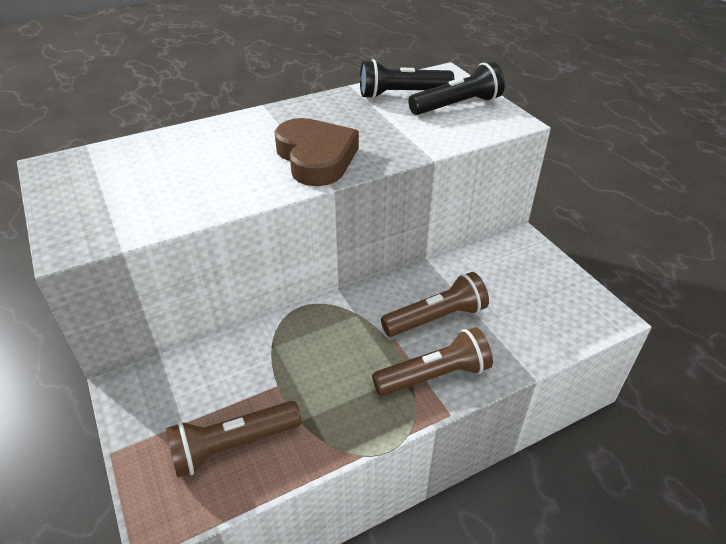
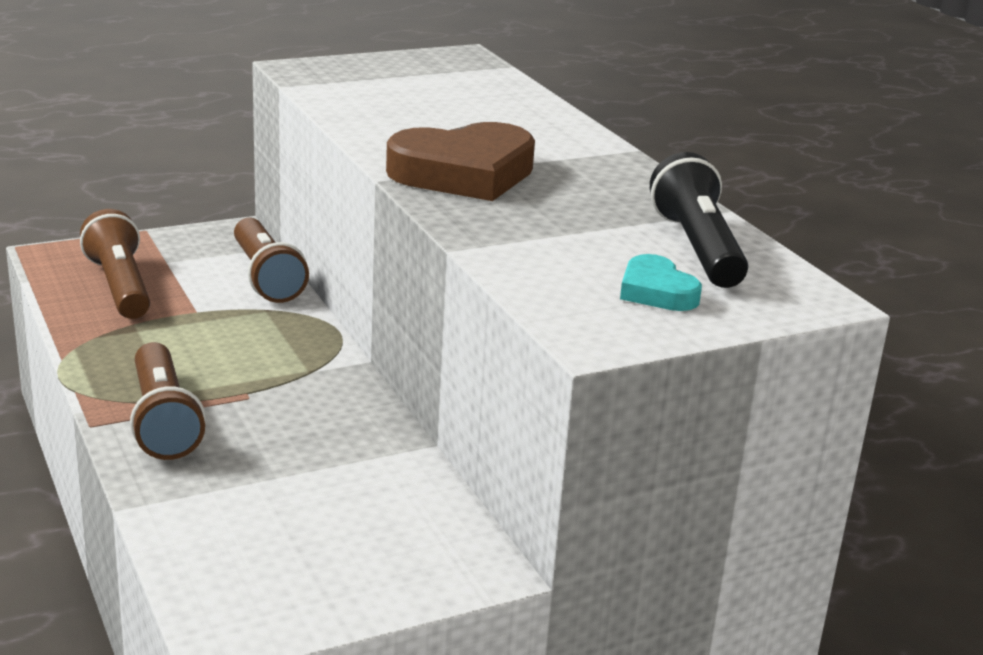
camera: 90 degrees right, 15 degrees down
brown flashlight [381,272,489,337] -> brown flashlight moved to [234,218,309,303]
black flashlight [408,62,505,115] -> turquoise heart [620,254,702,311]

